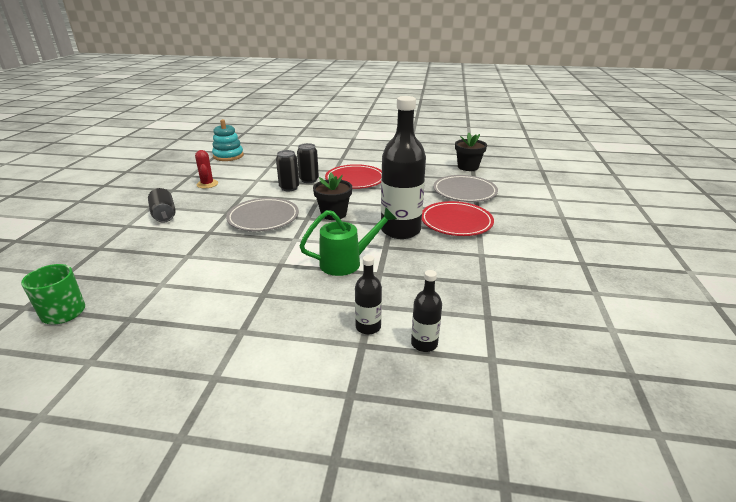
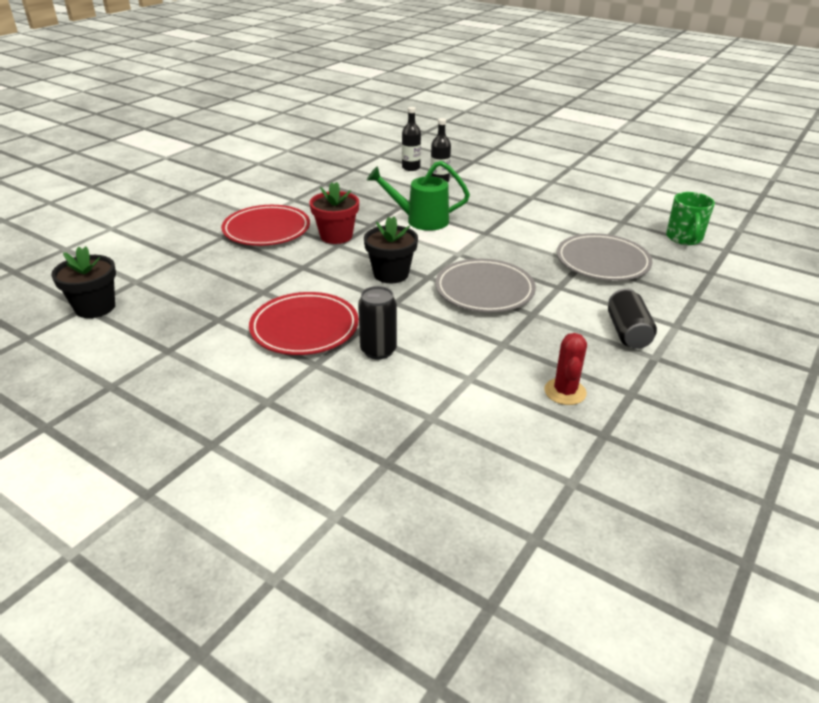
camera: 155 degrees left, 5 degrees up
turquoise stacking toy [212,119,244,161] -> none
black can [276,150,299,192] -> none
black bottle [381,96,426,239] -> red flower pot [309,182,359,244]
grey plate [433,175,498,202] -> grey plate moved to [557,233,653,281]

